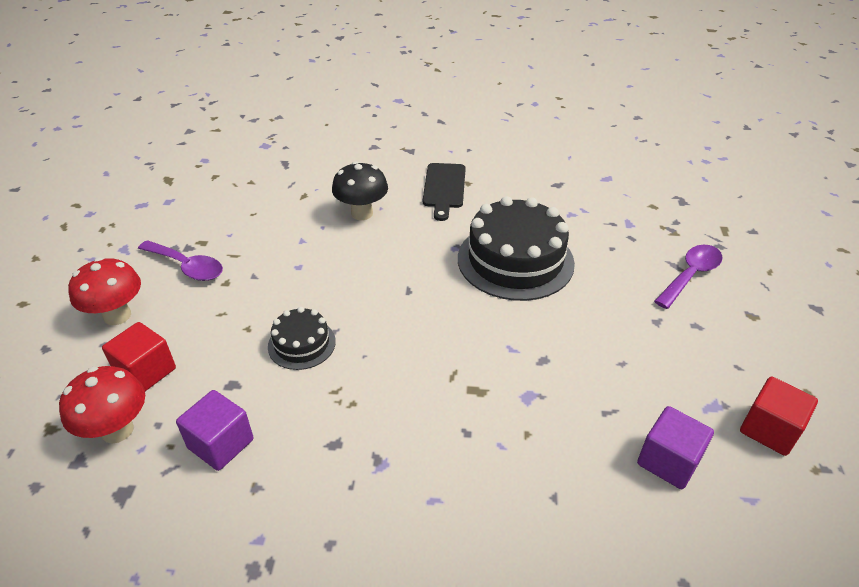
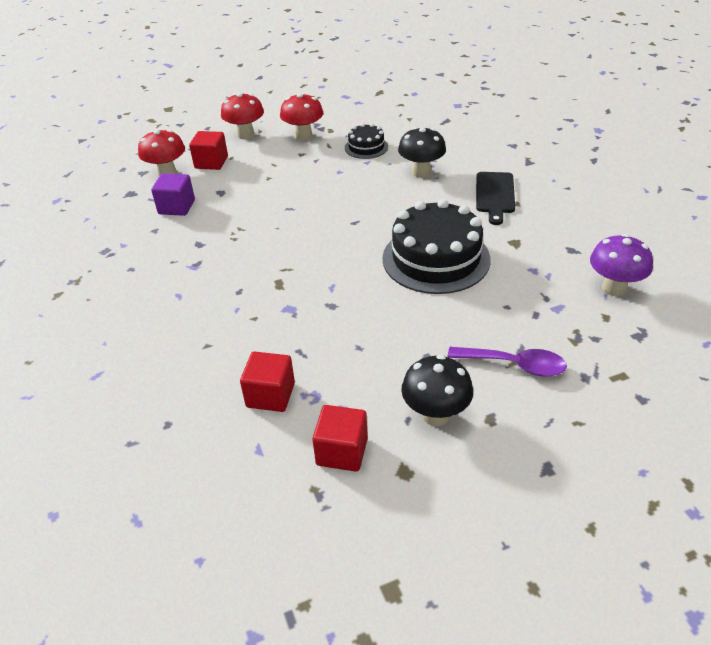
camera: 65 degrees right, 0 degrees up
purple spoon [138,240,223,281] -> red mushroom [280,93,323,140]
black cake [268,307,336,370] -> black cake moved to [345,123,388,159]
black cutting board [423,163,466,221] -> black cutting board turned 60 degrees counterclockwise [476,172,515,225]
purple cube [637,406,714,489] -> red cube [240,351,295,412]
none -> black mushroom [401,355,473,426]
none -> purple mushroom [590,234,653,296]

